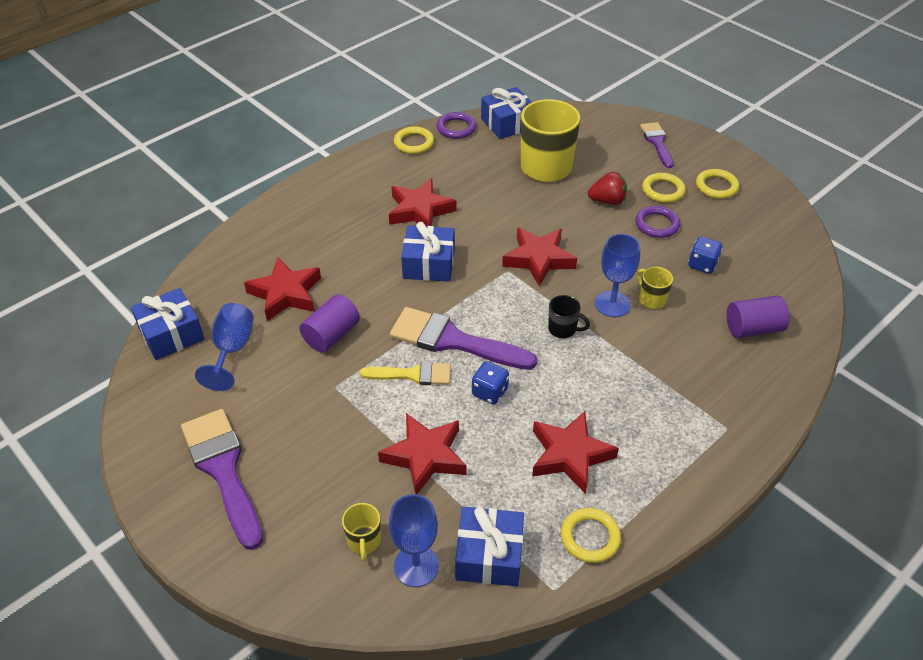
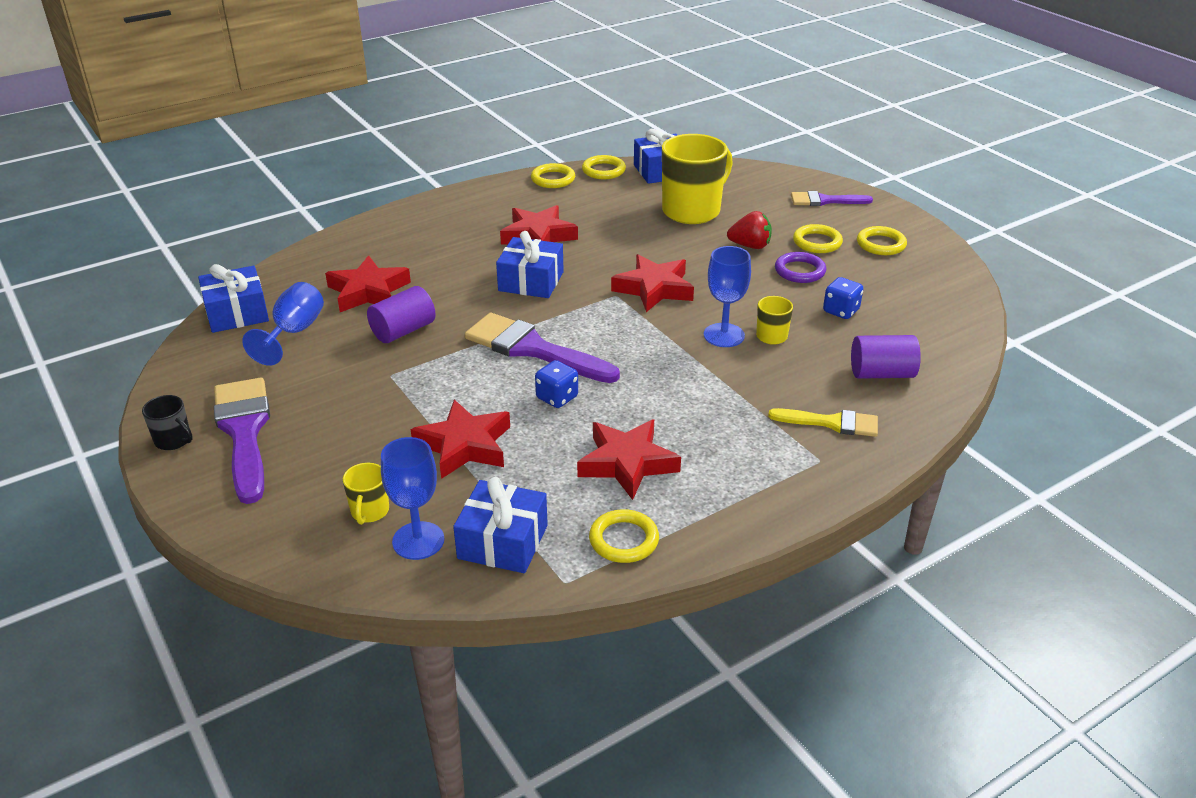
camera: 10 degrees right, 10 degrees down
yellow brush [360,362,451,385] -> yellow brush moved to [768,408,878,437]
purple ring [437,112,476,139] -> yellow ring [582,155,626,179]
black mug [548,295,590,338] -> black mug moved to [142,395,193,450]
purple brush [640,122,674,168] -> purple brush turned 90 degrees counterclockwise [791,191,873,206]

